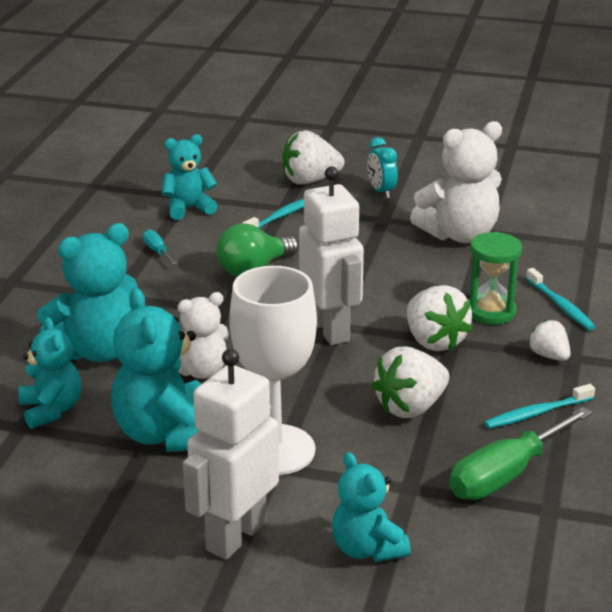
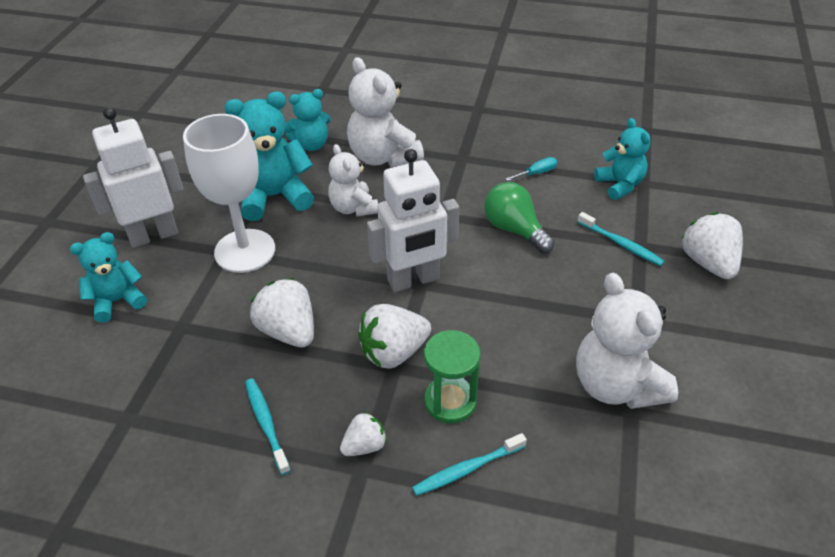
camera: 90 degrees right, 15 degrees up
turquoise teddy bear [37,223,137,362] -> white teddy bear [347,57,424,167]
white robot [183,349,279,560] -> white robot turned 60 degrees counterclockwise [83,107,183,248]
turquoise clock [367,137,398,198] -> none
green screwdriver [449,407,593,500] -> none

